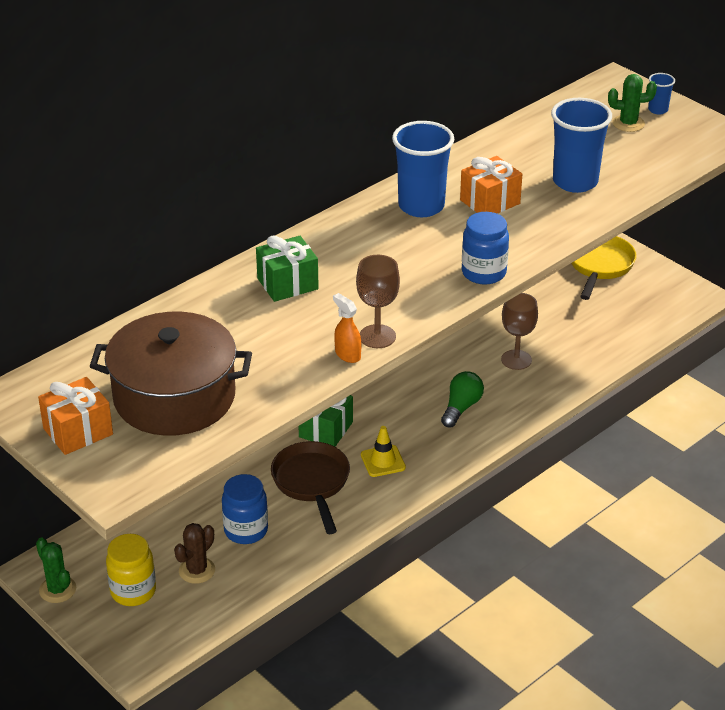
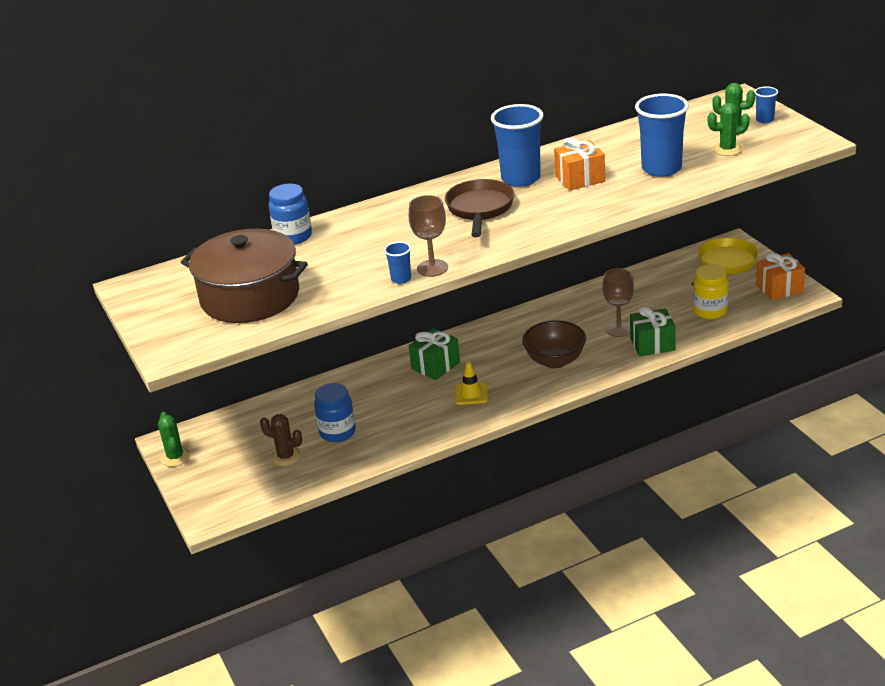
camera: 20 degrees right, 5 degrees down
orange gift [38,377,113,455] -> orange gift moved to [756,252,805,300]
yellow jar [106,534,156,606] -> yellow jar moved to [693,265,729,319]
brown cactus [174,523,215,584] -> brown cactus turned 60 degrees clockwise [260,414,302,466]
green gift [256,236,319,302] -> green gift moved to [630,306,676,356]
brown pan [271,441,350,534] -> brown pan moved to [445,179,514,237]
orange spray bottle [333,293,361,363] -> blue cup [384,241,411,284]
green light bulb [441,371,484,428] -> brown bowl [522,320,586,368]
blue jar [462,212,509,285] -> blue jar moved to [269,184,312,245]
none -> green cactus [707,103,750,156]

